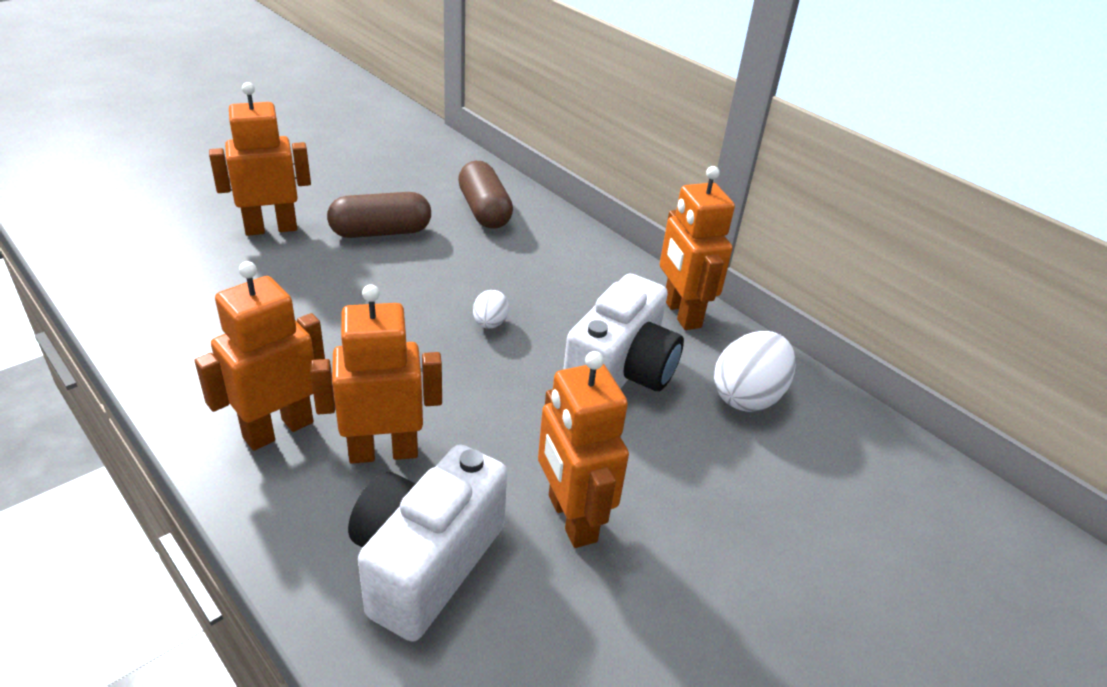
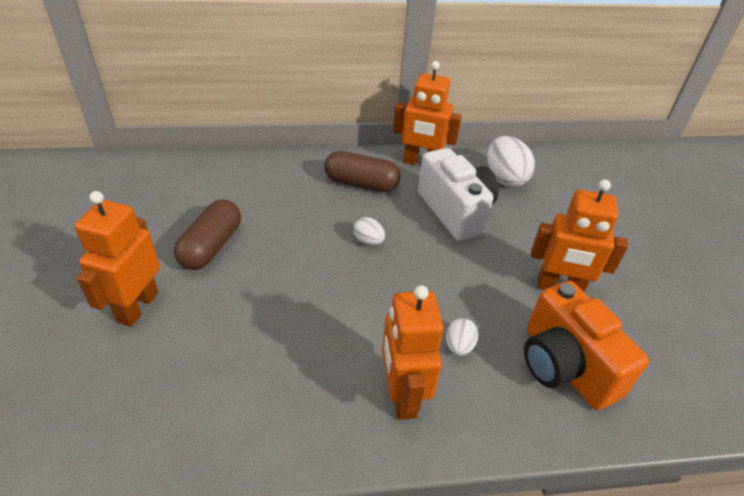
camera: 55 degrees left, 5 degrees up
orange robot [310,284,442,464] -> white egg [446,318,478,356]
white camera [348,444,507,642] -> orange camera [524,281,649,410]
brown capsule [458,161,513,229] -> brown capsule moved to [324,151,401,192]

